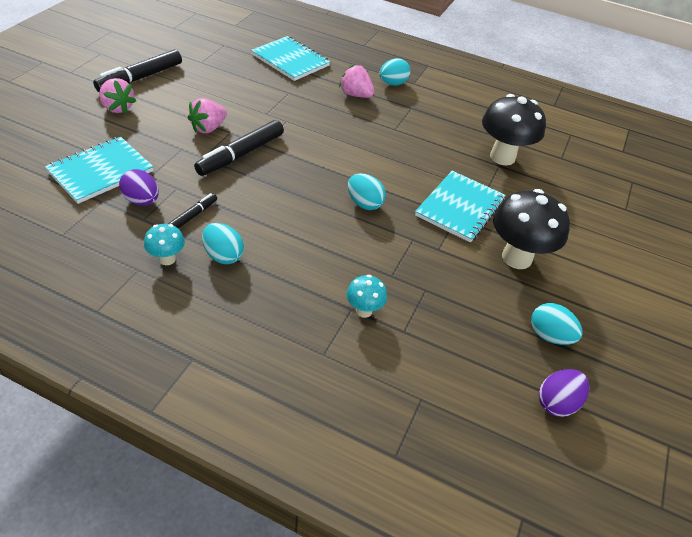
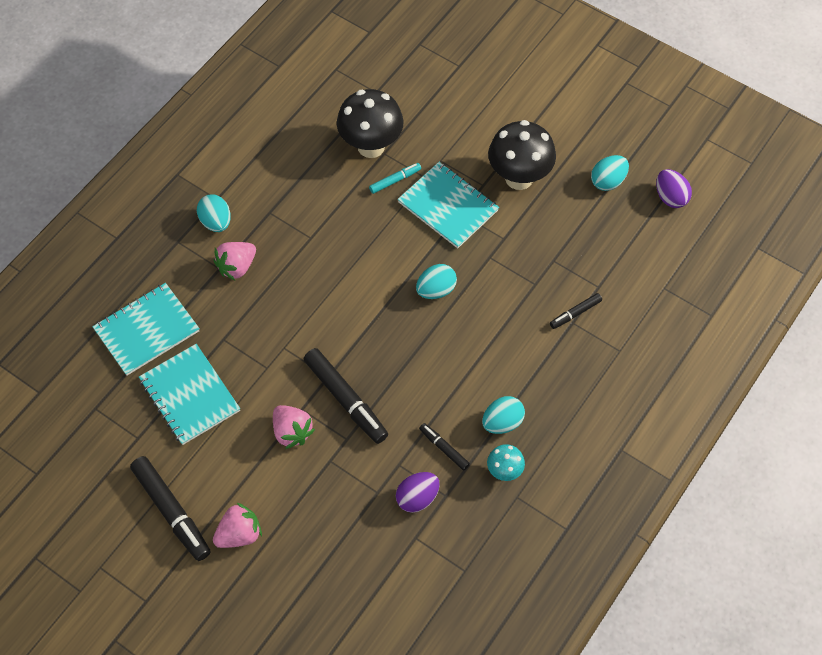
camera: 75 degrees left, 15 degrees up
turquoise notebook [45,137,153,204] -> turquoise notebook moved to [139,344,240,445]
turquoise mushroom [346,275,387,318] -> black marker [550,293,602,329]
none -> turquoise marker [369,163,421,194]

